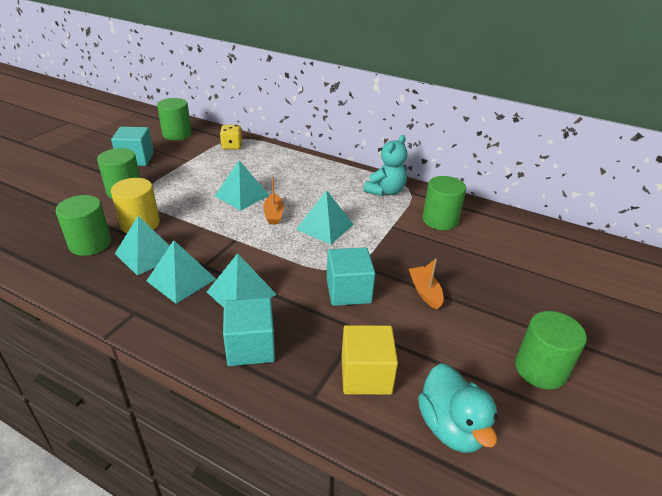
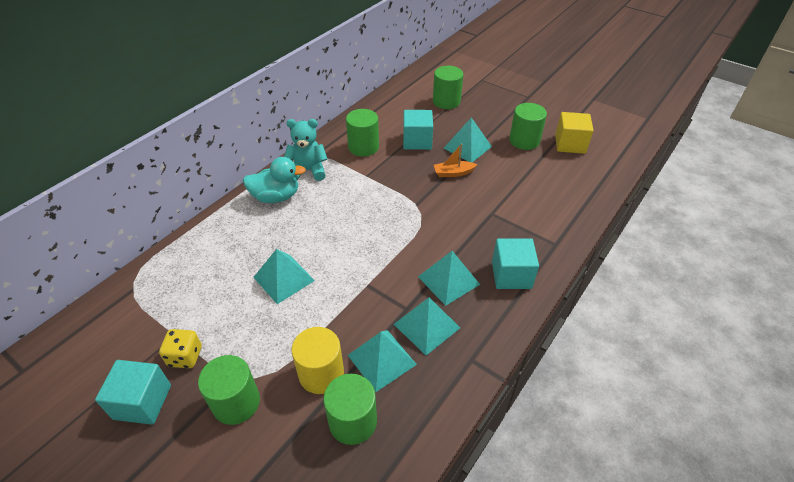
camera: 80 degrees left, 10 degrees up
green cylinder [157,98,192,140] -> green cylinder moved to [433,66,463,109]
yellow dice [220,125,242,149] -> yellow dice moved to [159,329,202,368]
orange boat [263,177,284,224] -> none
turquoise pyramid [296,190,354,244] -> turquoise pyramid moved to [443,117,492,162]
turquoise cube [327,247,375,306] -> turquoise cube moved to [403,110,433,150]
yellow cube [342,325,398,395] -> yellow cube moved to [555,112,594,154]
turquoise teddy bear [363,135,407,196] -> turquoise teddy bear turned 45 degrees counterclockwise [284,119,327,181]
turquoise duck [418,363,498,453] -> turquoise duck moved to [243,157,306,203]

